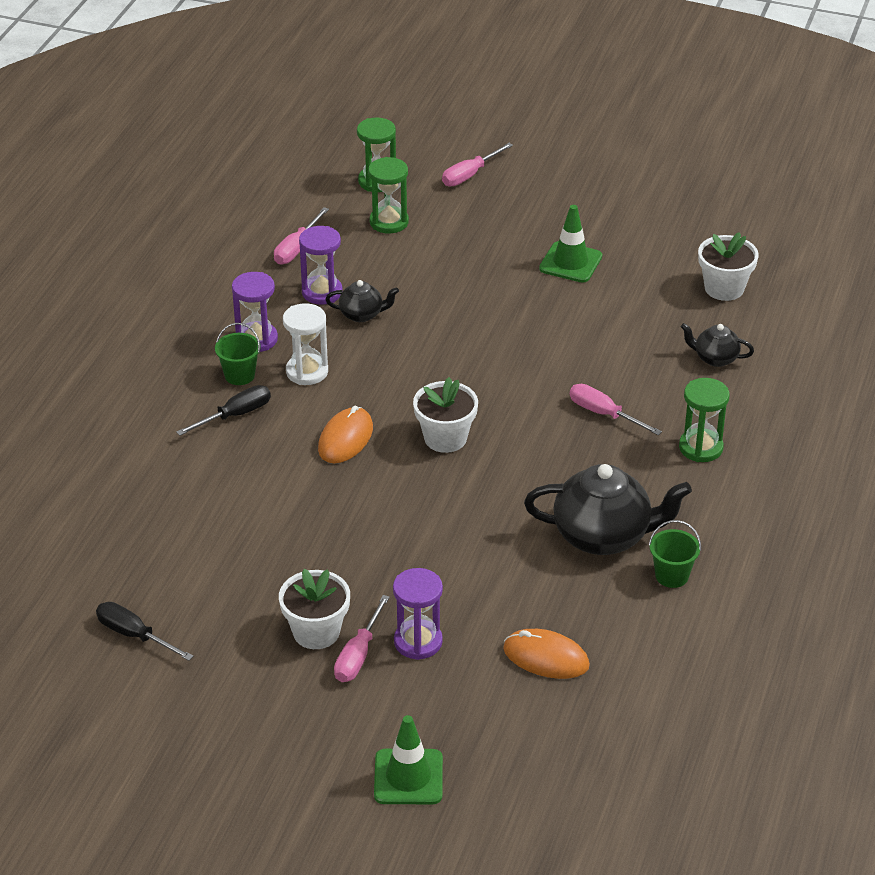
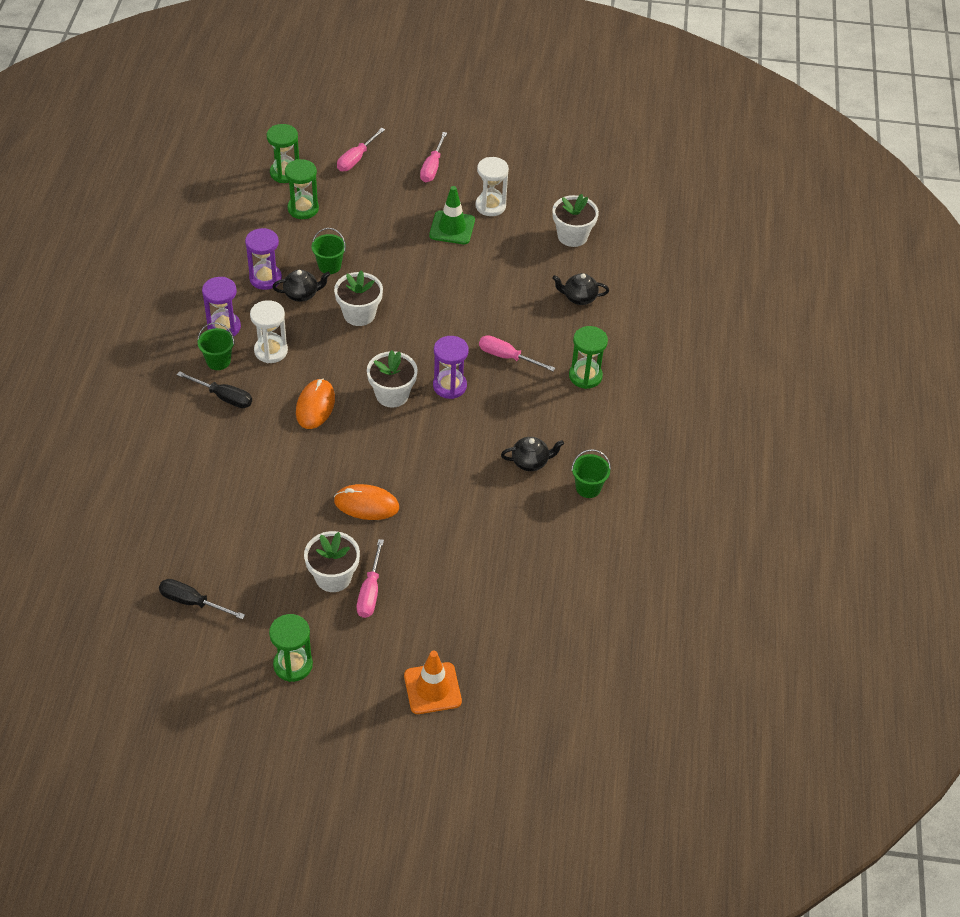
camera: 15 degrees left, 10 degrees up
black screwdriver [176,385,271,436] -> black screwdriver turned 75 degrees clockwise [177,371,252,408]
pink screwdriver [274,207,329,265] -> pink screwdriver moved to [420,132,447,183]
green traffic cone [374,715,443,804] -> orange traffic cone [404,651,462,714]
purple hourglass [393,568,443,660] -> purple hourglass moved to [433,336,469,399]
orange mouse [503,629,590,679] -> orange mouse moved to [334,484,399,520]
black teapot [524,464,692,555] -> black teapot [501,437,564,471], size x0.51
none -> green hourglass [269,614,313,682]
none -> green bucket [311,228,346,274]
none -> white flower pot [334,270,383,326]
none -> white hourglass [475,157,509,216]

